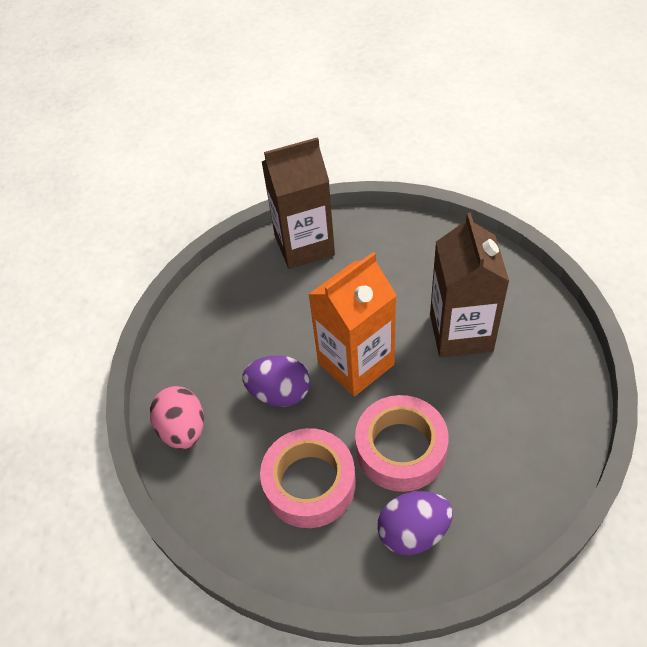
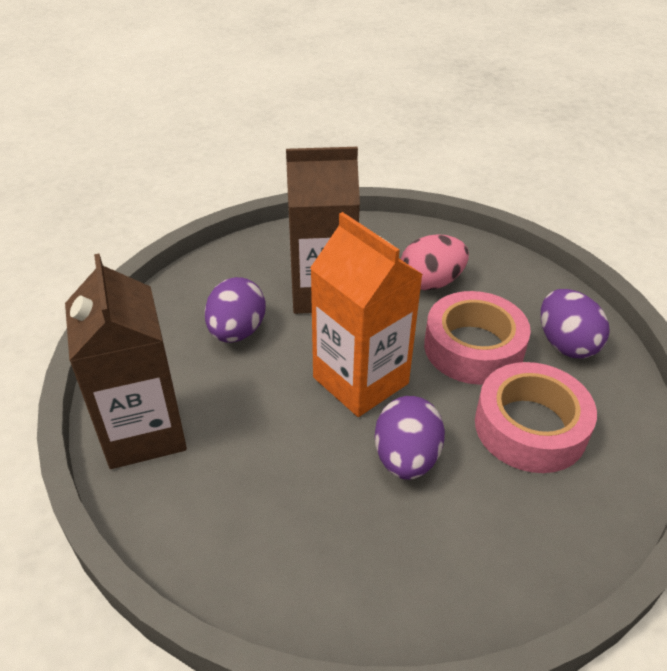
camera: 95 degrees left, 10 degrees down
pink egg [150,386,204,449] -> pink egg moved to [401,234,469,290]
none -> purple egg [205,277,266,343]

